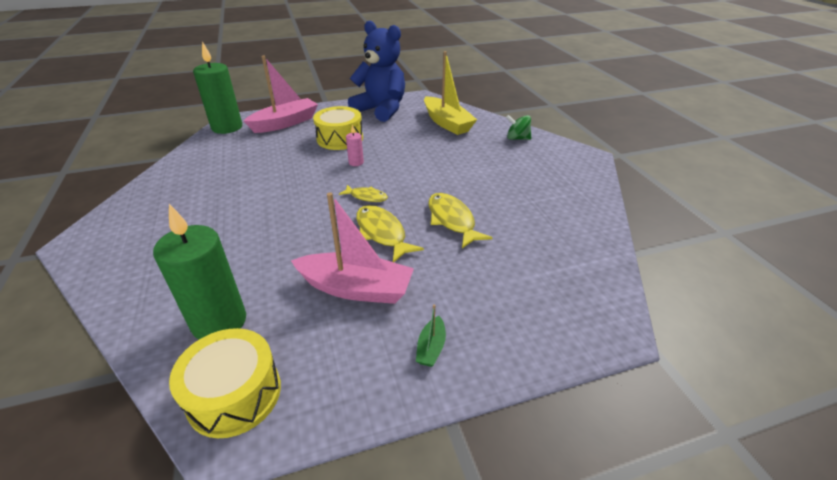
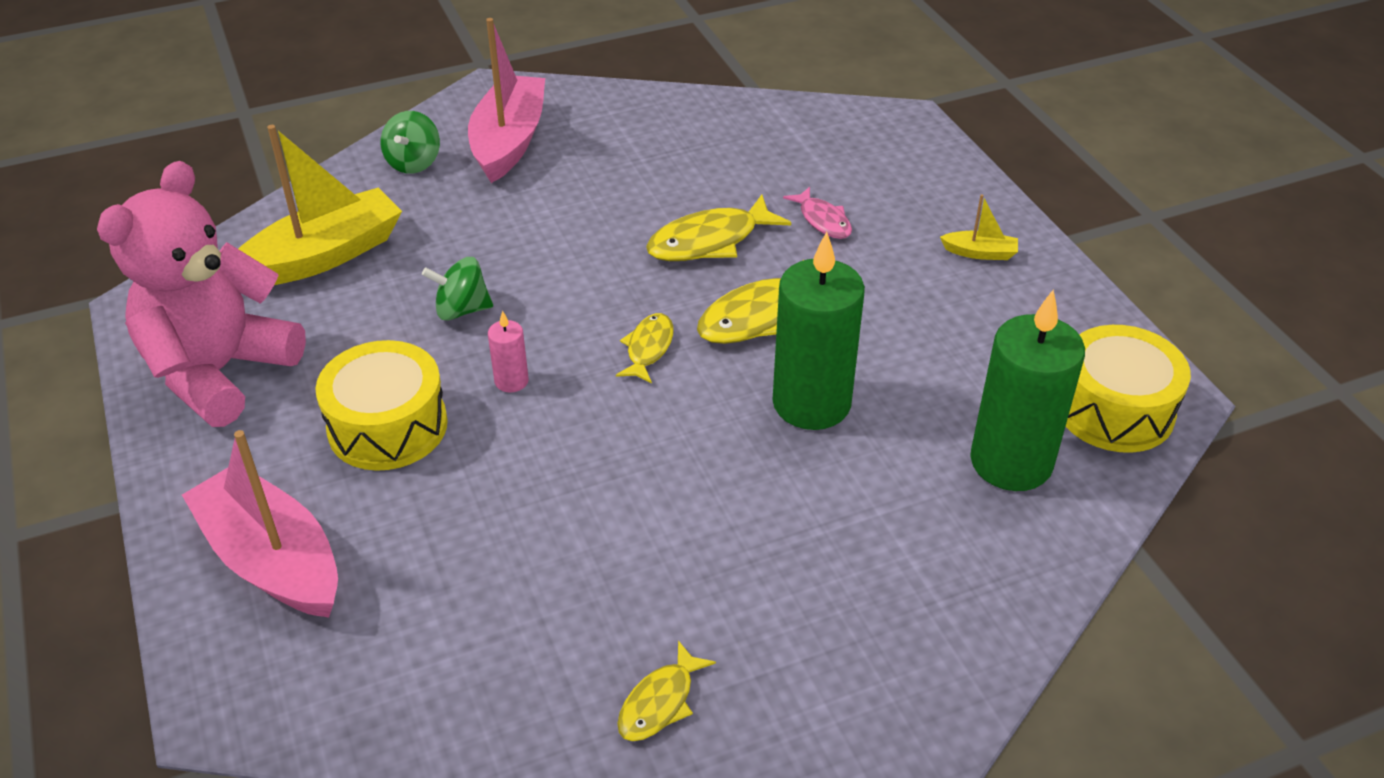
camera: 95 degrees left, 5 degrees up
green candle [193,42,242,134] -> green candle moved to [773,232,865,430]
pink boat [291,192,414,304] -> pink boat moved to [468,18,545,183]
blue teddy bear [348,21,405,122] -> pink teddy bear [97,161,306,427]
green boat [416,304,446,367] -> yellow boat [940,194,1018,260]
none -> green spinning top [422,257,493,321]
none -> yellow fish [617,640,716,741]
none -> pink fish [783,187,852,239]

